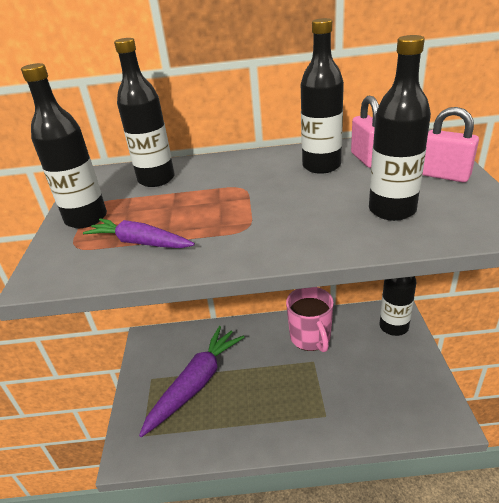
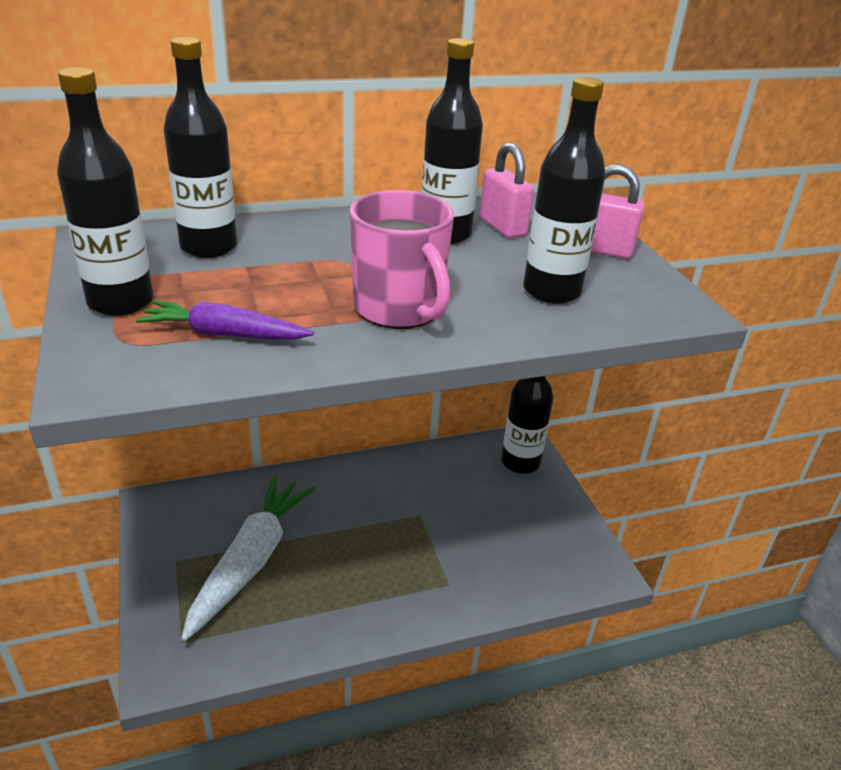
camera: 20 degrees left, 0 degrees up
purple carrot [139,326,245,437] -> white carrot [181,475,316,641]
pink mug [286,287,334,352] -> pink mug moved to [350,190,454,329]

